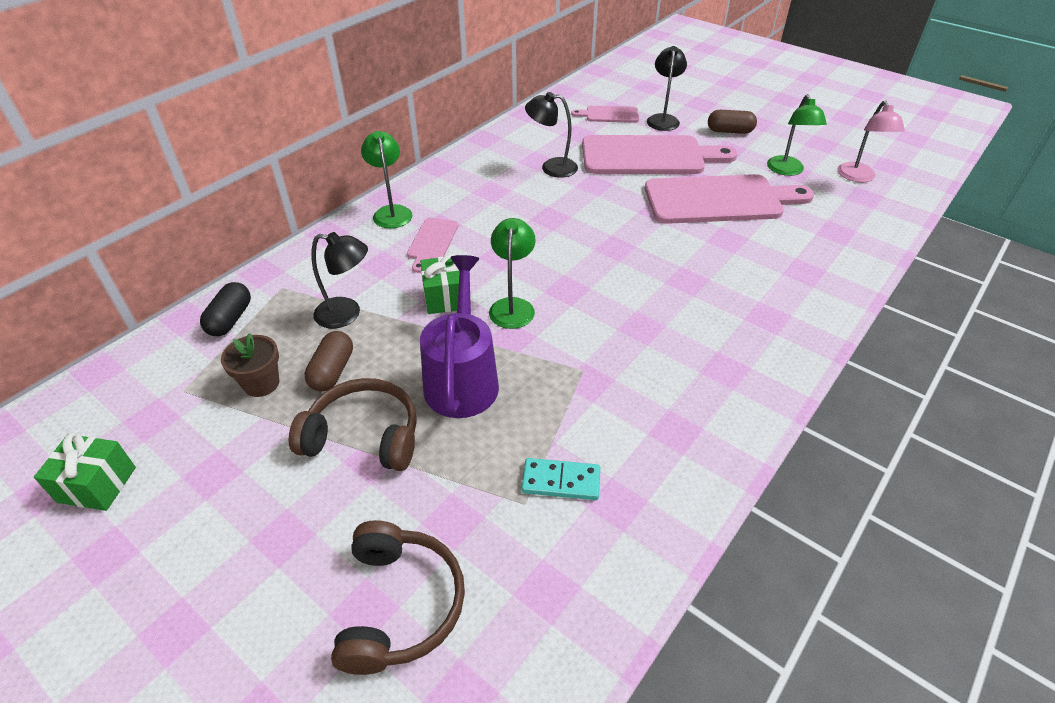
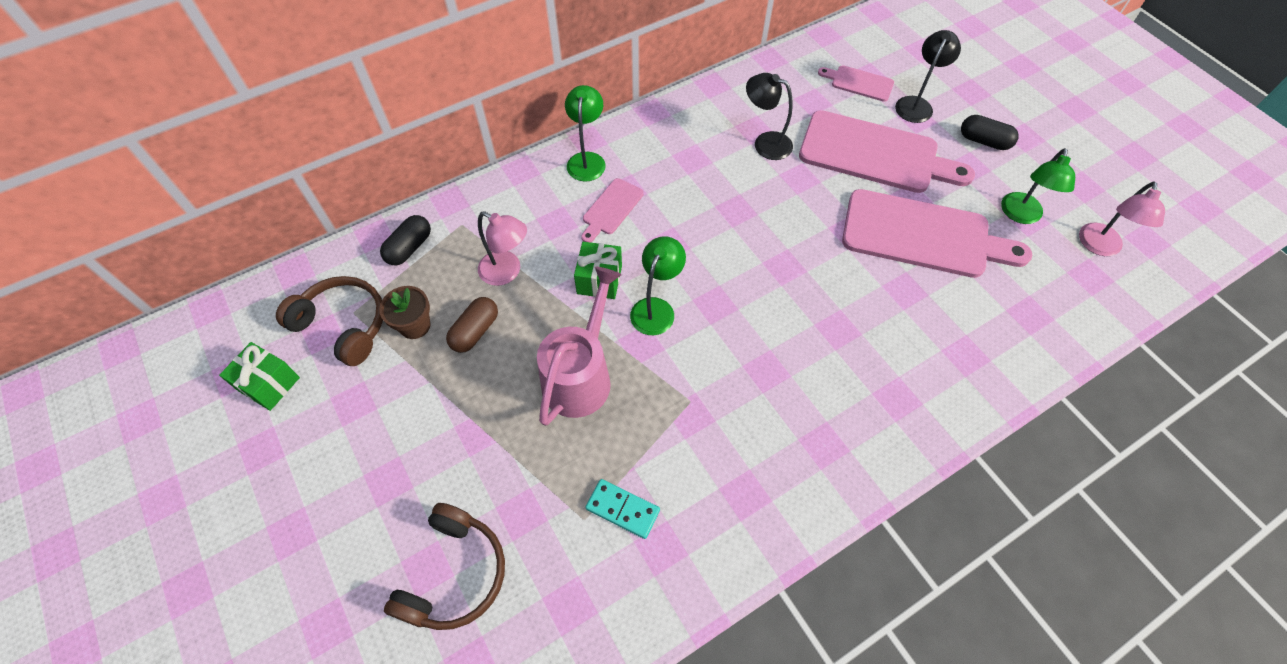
camera: 20 degrees right, 15 degrees up
brown headphones [289,378,417,471] -> brown headphones moved to [276,276,383,366]
black lamp [312,232,368,328] -> pink lamp [478,211,527,286]
purple watering can [420,255,499,418] -> pink watering can [537,267,621,426]
brown capsule [708,110,757,134] -> black capsule [961,115,1018,150]

